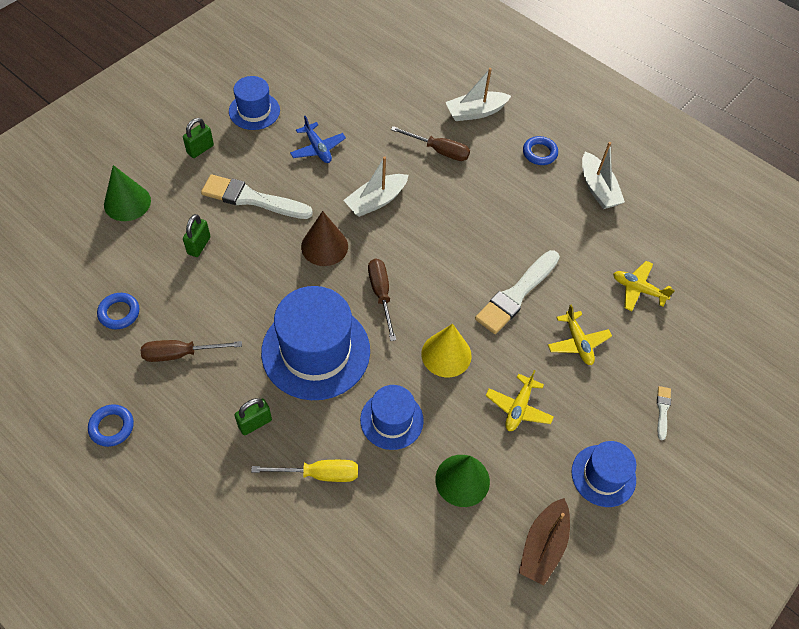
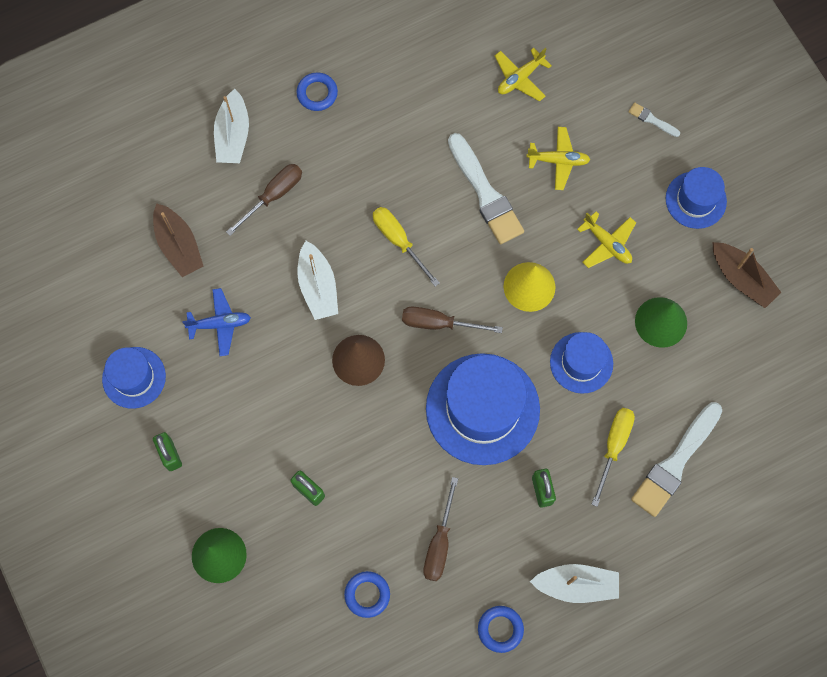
camera: 65 degrees left, 15 degrees up
white brush [201,174,313,219] -> white brush moved to [631,402,722,517]
white boat [582,142,625,209] -> white boat moved to [530,564,619,603]
none -> brown boat [153,203,203,277]
none -> yellow screwdriver [373,207,440,286]

